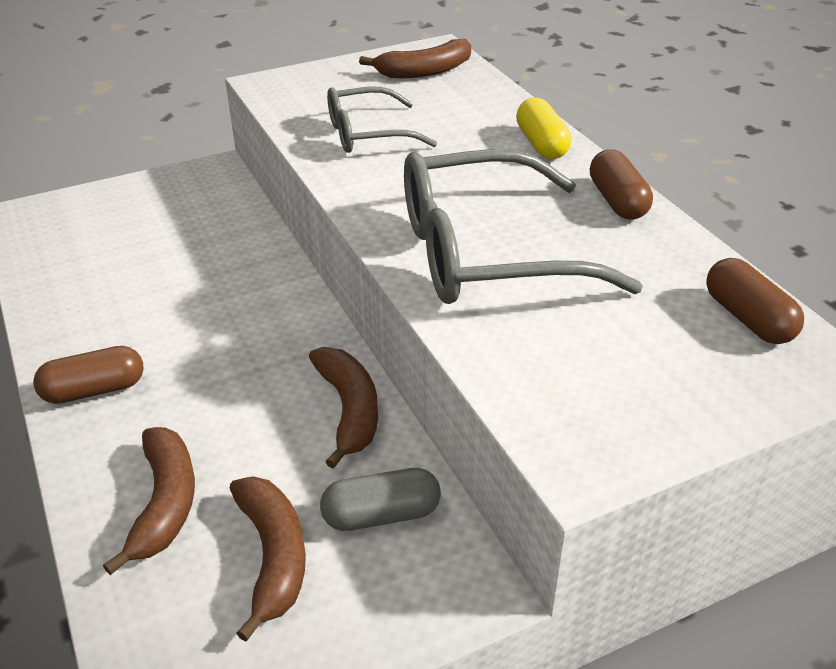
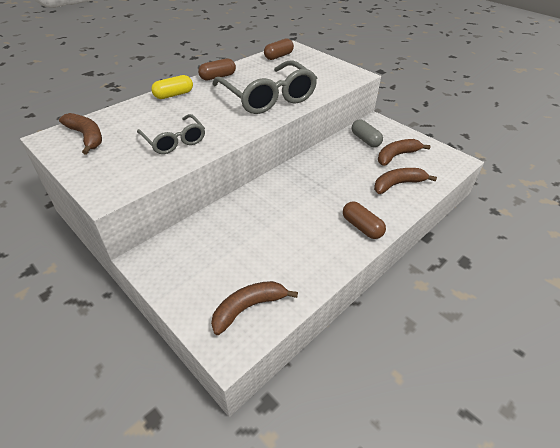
camera: 110 degrees left, 5 degrees up
brown banana [309,347,378,469] -> brown banana moved to [211,281,298,335]

